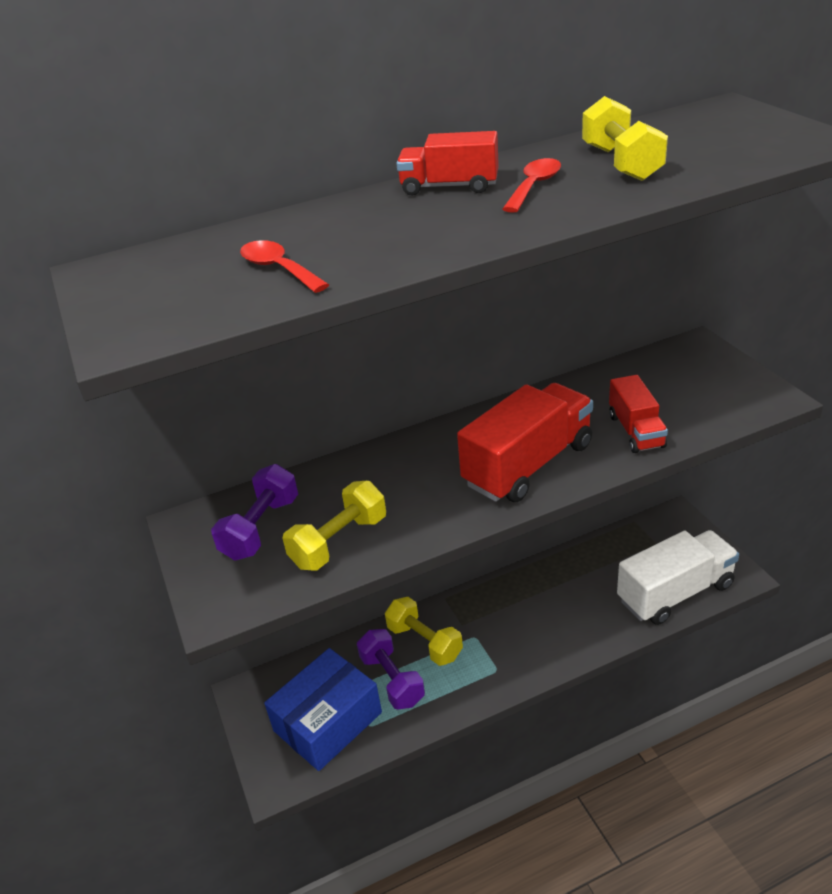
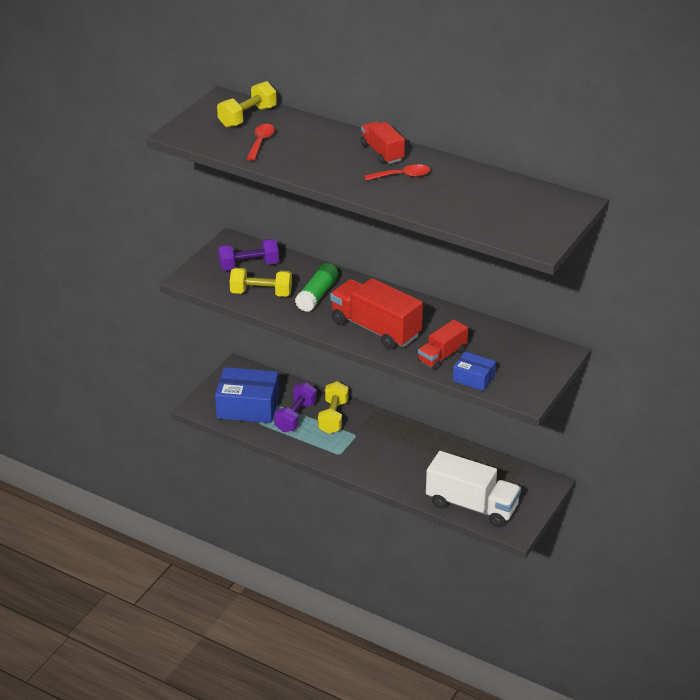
camera: 50 degrees right, 0 degrees up
red truck [457,383,593,502] -> red truck turned 150 degrees counterclockwise [330,278,423,350]
yellow dumbbell [582,96,668,181] -> yellow dumbbell moved to [217,81,277,128]
none -> green glue stick [295,263,338,312]
none -> blue box [453,352,496,391]

